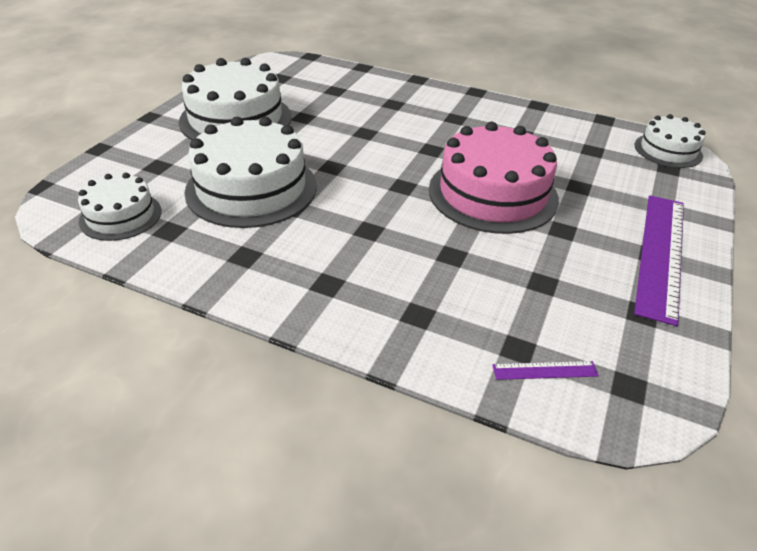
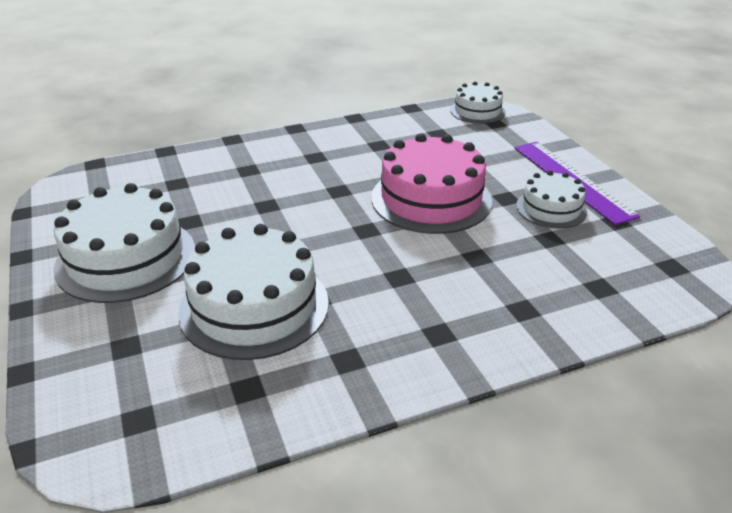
camera: 45 degrees left, 5 degrees down
white cake [78,173,161,241] -> white cake moved to [516,170,587,229]
purple ruler [492,361,599,380] -> none

